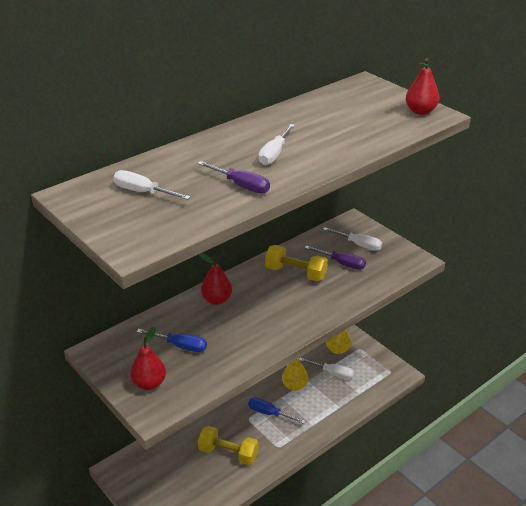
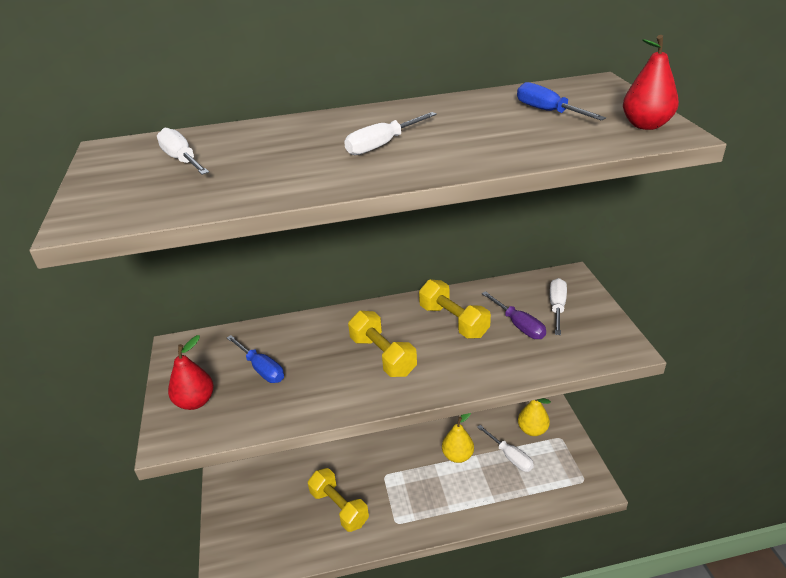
camera: 30 degrees right, 0 degrees up
purple screwdriver [198,161,270,194] -> none
red pear [199,253,232,305] -> none
blue screwdriver [248,397,305,424] -> blue screwdriver moved to [517,82,606,120]
white screwdriver [323,227,382,251] -> white screwdriver turned 135 degrees counterclockwise [550,278,567,335]
none -> yellow dumbbell [348,311,417,377]

